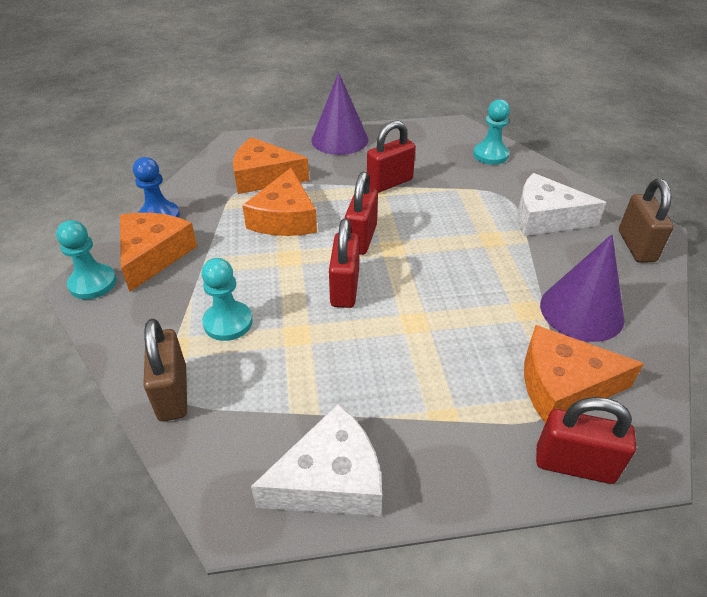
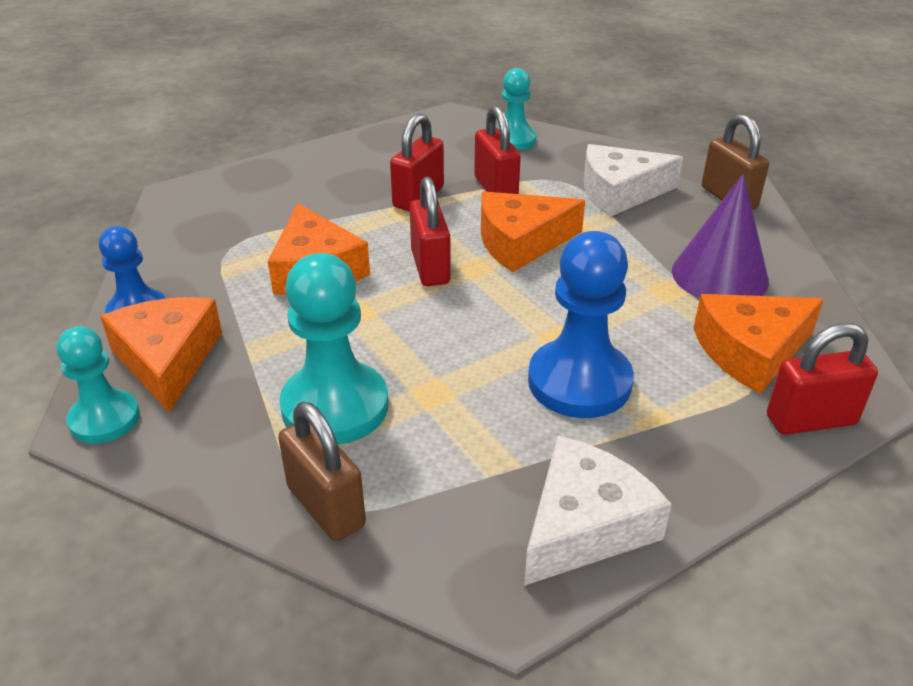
camera: 25 degrees left, 5 degrees down
turquoise pawn [201,258,253,341] -> turquoise pawn [279,253,389,445], size x1.60
orange cheese [233,137,309,194] -> orange cheese moved to [481,192,585,272]
purple cone [311,72,368,155] -> none
red padlock [329,218,359,308] -> red padlock moved to [474,106,521,194]
none -> blue pawn [528,231,634,418]

